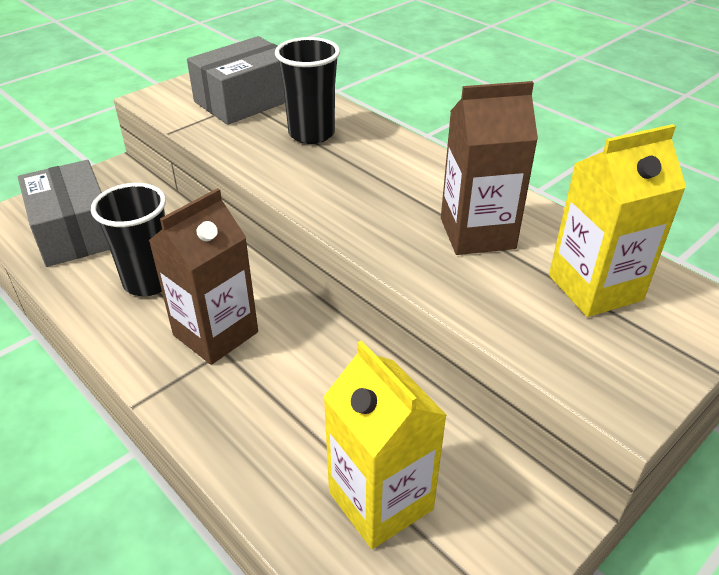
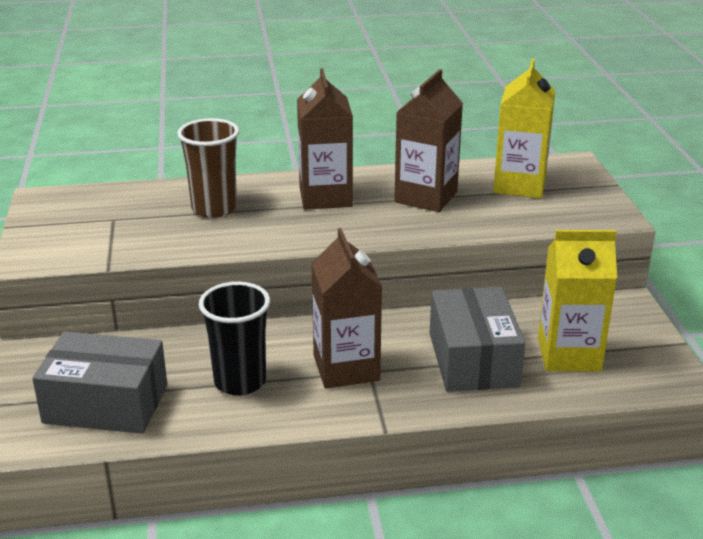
camera: 55 degrees left, 10 degrees down
grey box [187,36,285,125] -> grey box moved to [430,287,525,392]
black cup [275,37,340,144] -> brown cup [177,118,239,218]
none -> brown carton [297,68,353,210]

